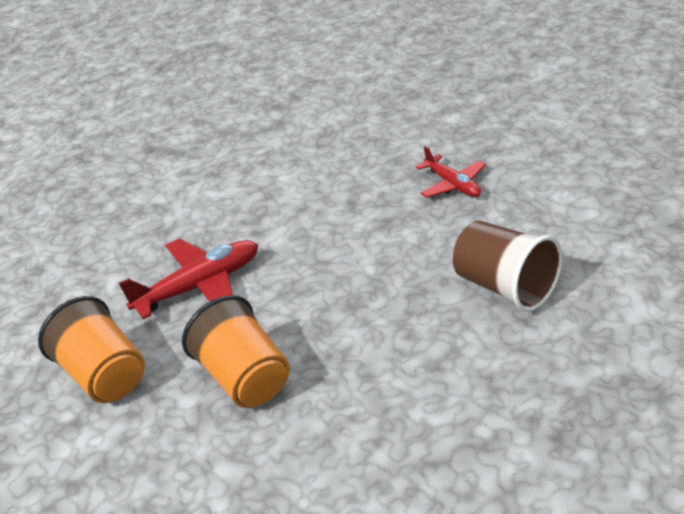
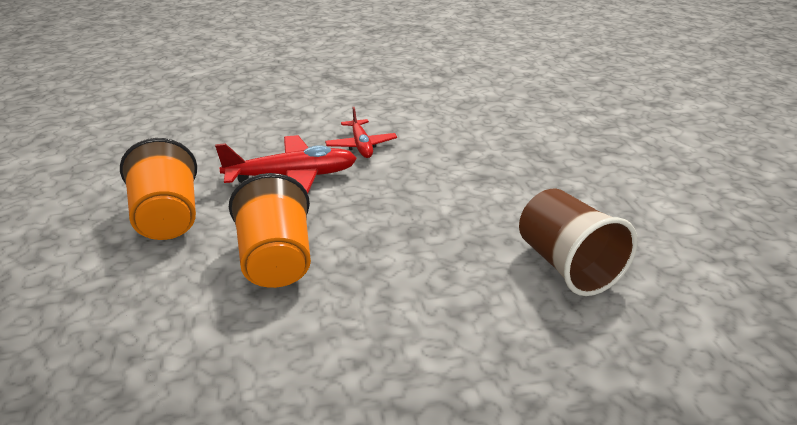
camera: 15 degrees right, 5 degrees down
red plane [416,146,486,198] -> red plane moved to [325,107,397,158]

